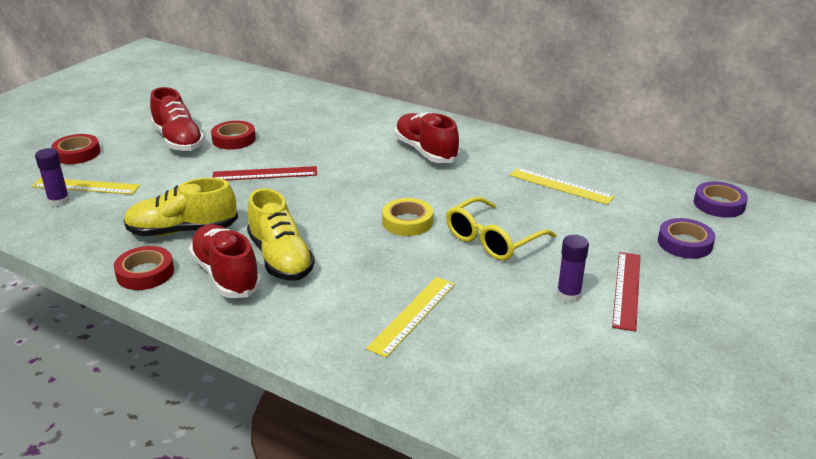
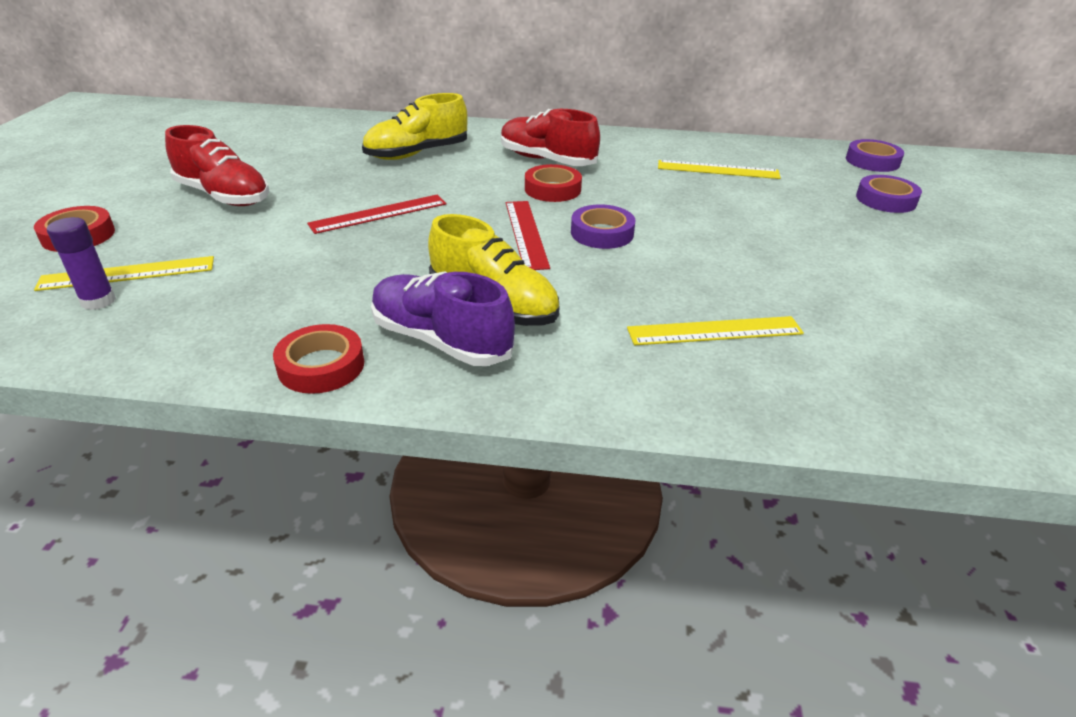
camera: 25 degrees left, 5 degrees up
yellow shoe [124,178,238,236] -> yellow shoe moved to [362,93,468,160]
red shoe [189,224,262,298] -> purple shoe [371,272,515,366]
red tape [211,121,256,150] -> red tape moved to [525,164,582,202]
yellow ruler [366,277,455,358] -> yellow ruler turned 75 degrees clockwise [627,316,804,345]
yellow tape [382,198,433,236] -> purple tape [571,205,635,249]
yellow glasses [446,197,557,261] -> none
purple glue stick [557,235,589,303] -> none
red ruler [612,252,641,332] -> red ruler moved to [506,201,550,270]

